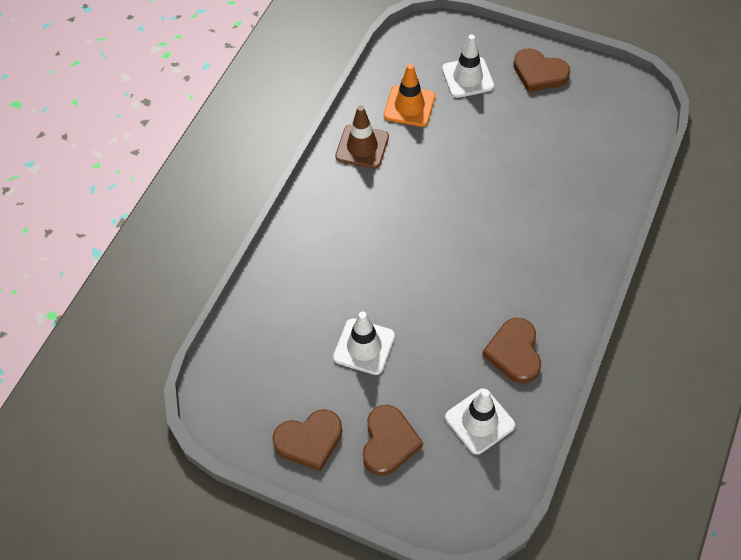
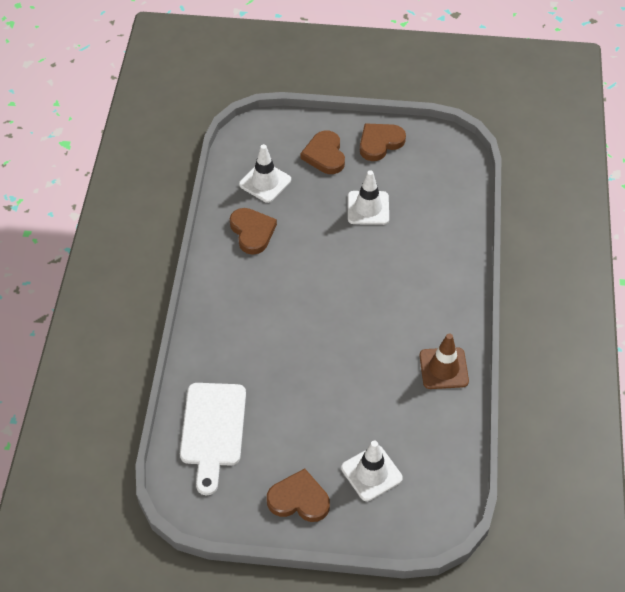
camera: 160 degrees right, 5 degrees down
orange traffic cone [384,64,435,127] -> none
none -> white cutting board [180,383,246,495]

